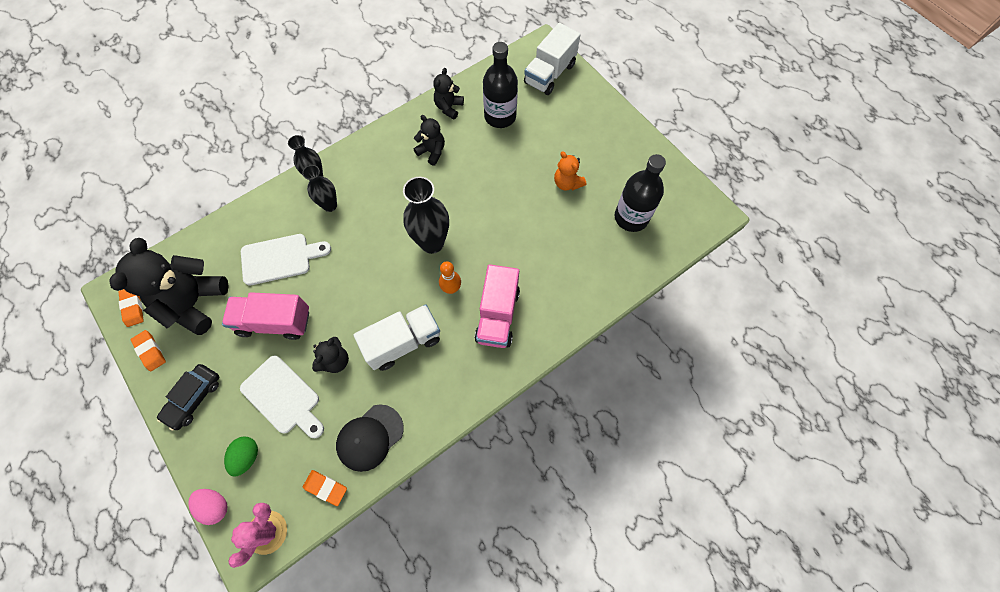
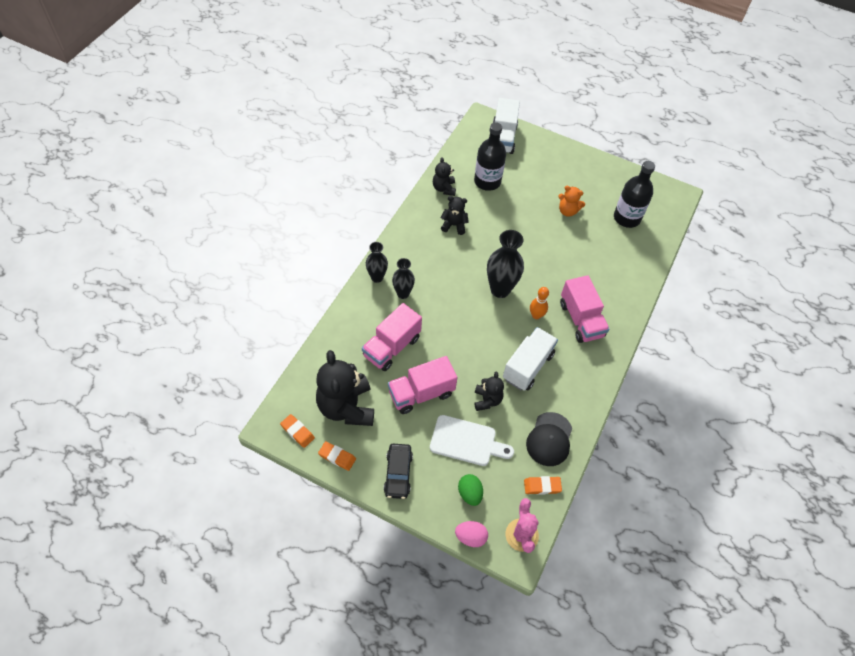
camera: 30 degrees left, 10 degrees down
white cutting board [241,234,331,286] -> pink truck [362,303,422,371]

